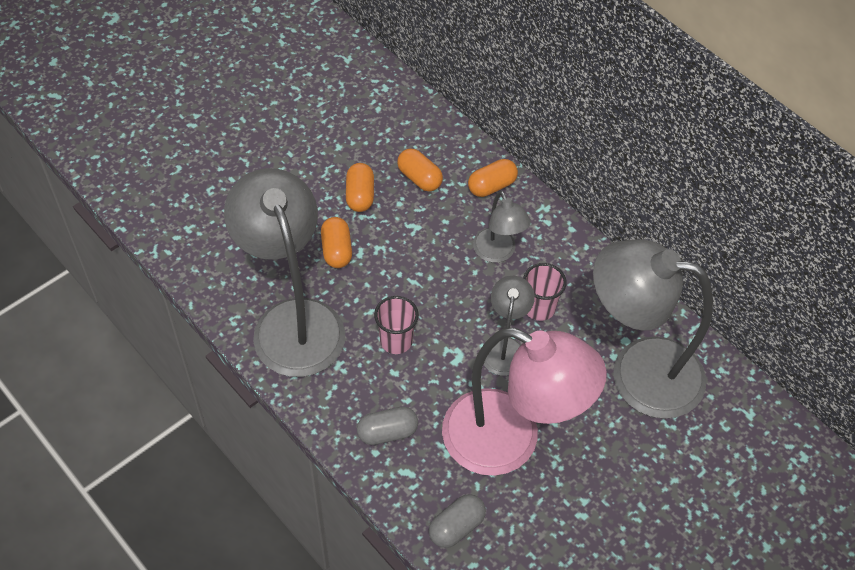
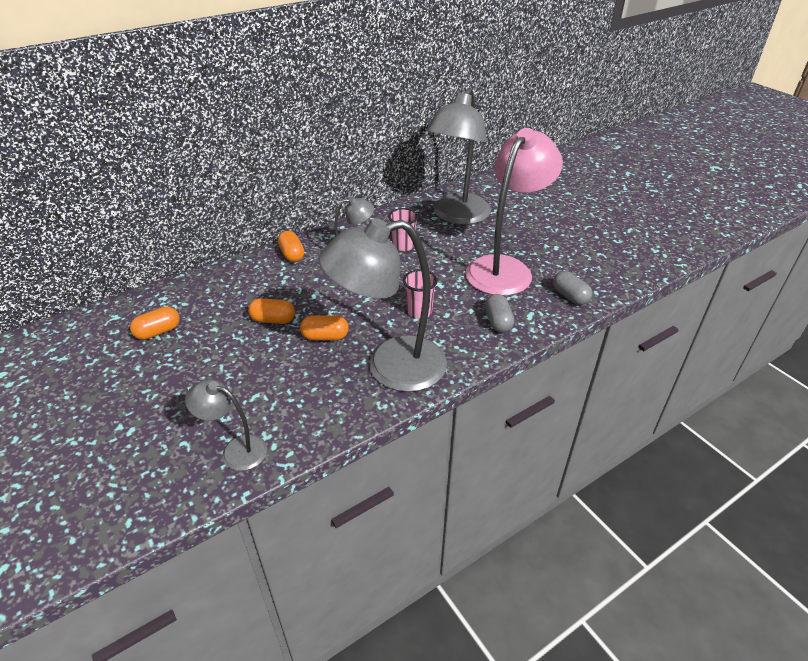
camera: 80 degrees left, 15 degrees down
orange capsule [397,148,443,192] -> orange capsule moved to [130,306,180,340]
grey lamp [484,276,535,376] -> grey lamp moved to [185,379,267,471]

